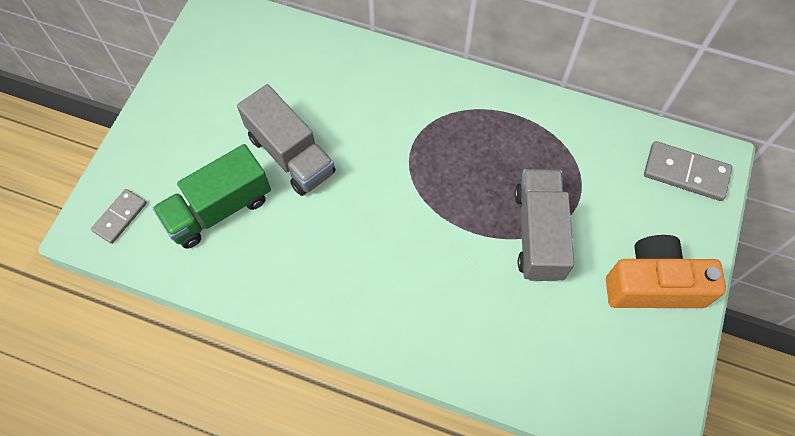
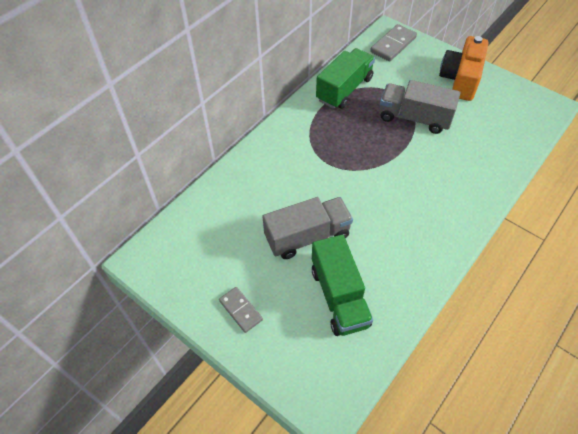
camera: 70 degrees left, 10 degrees down
grey domino [91,189,147,244] -> grey domino moved to [219,287,263,333]
none -> green truck [316,48,375,109]

